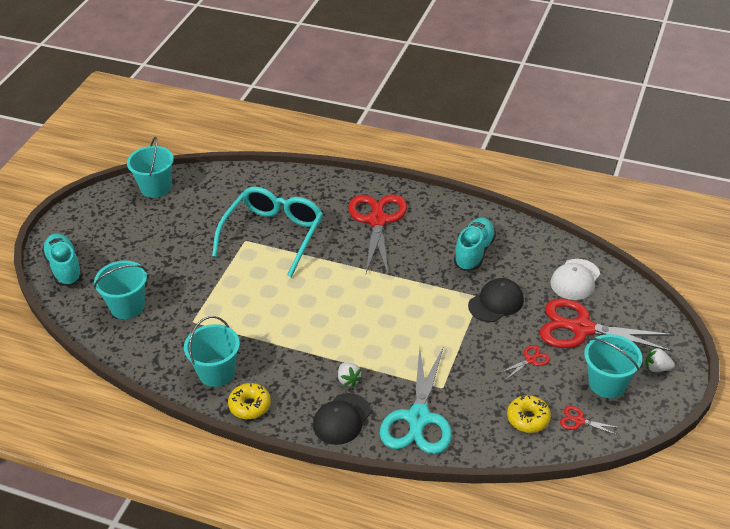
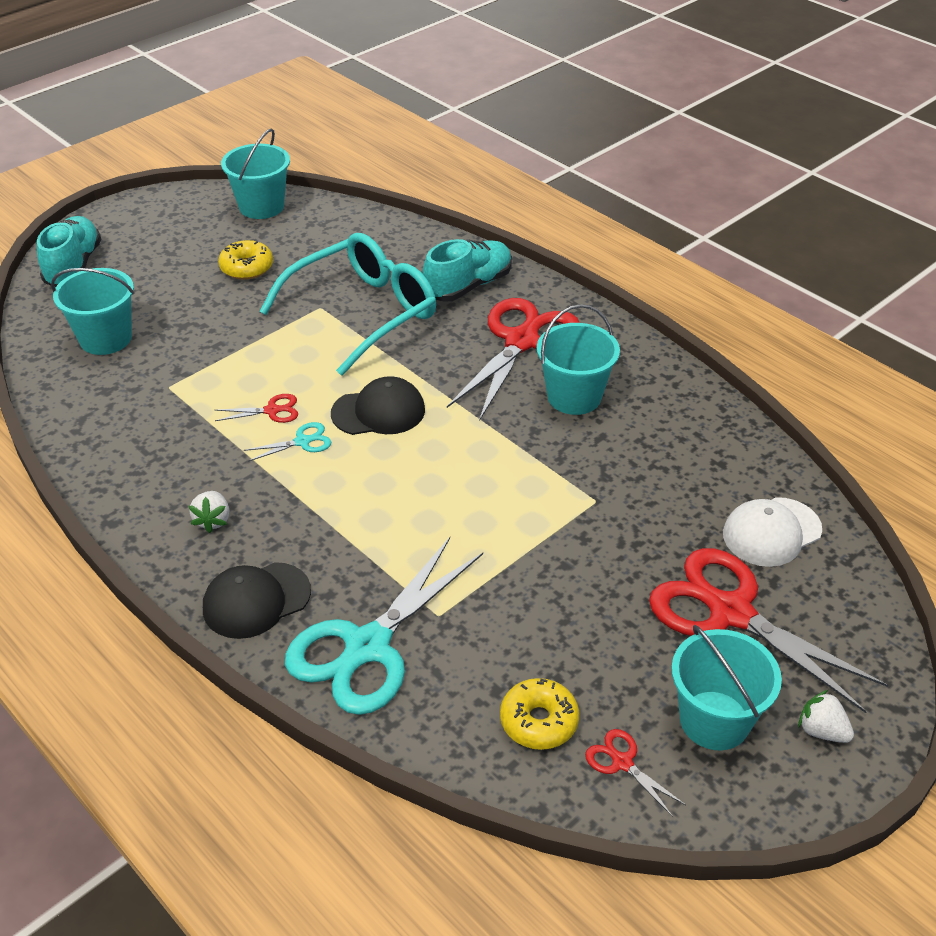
camera: 25 degrees right, 0 degrees up
turquoise bucket [184,316,240,387] -> turquoise bucket moved to [537,304,620,415]
yellow donut [228,383,271,419] -> yellow donut moved to [218,240,273,280]
white strawberry [338,363,363,388] -> white strawberry moved to [189,491,229,533]
turquoise shoe [454,218,496,271] -> turquoise shoe moved to [423,239,512,302]
black cap [468,278,524,322] -> black cap moved to [331,376,425,435]
red scissors [500,345,550,379] -> red scissors moved to [215,394,298,423]
none -> turquoise scissors [244,422,331,461]

